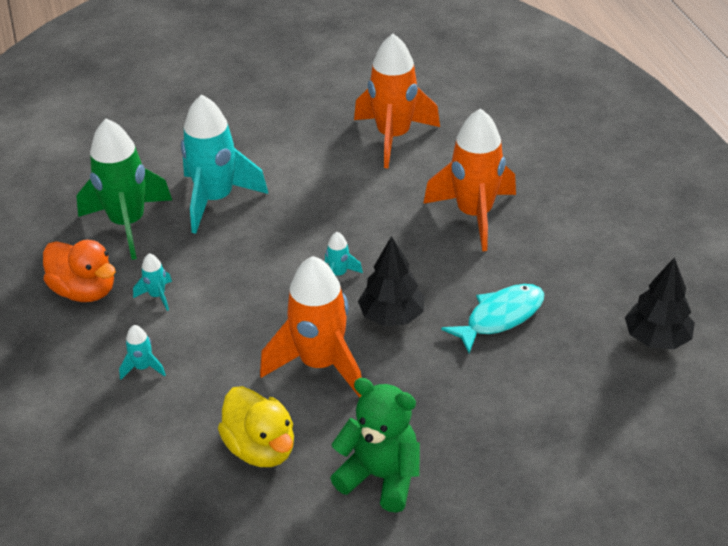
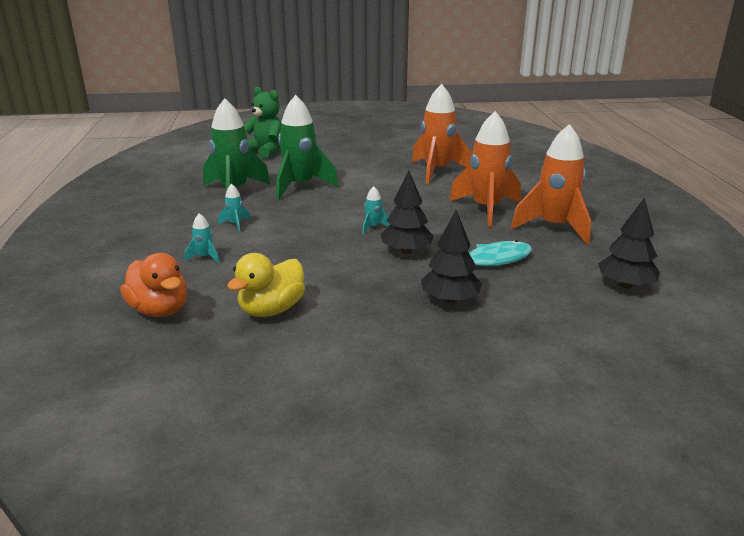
camera: 10 degrees right, 15 degrees down
orange duck [43,240,116,302] -> orange duck moved to [120,253,187,317]
turquoise rocket [181,94,268,234] -> green rocket [276,95,339,200]
yellow duck [218,386,294,467] -> yellow duck turned 60 degrees clockwise [227,253,305,317]
orange rocket [260,256,362,398] -> orange rocket moved to [511,124,591,244]
green teddy bear [330,378,420,513] -> green teddy bear moved to [244,87,281,159]
none -> black tree [421,210,482,304]

